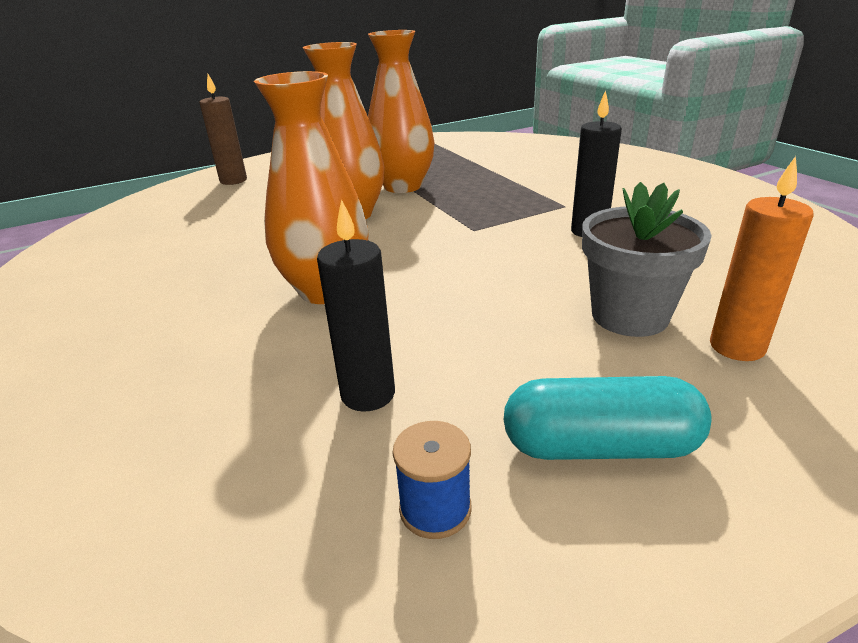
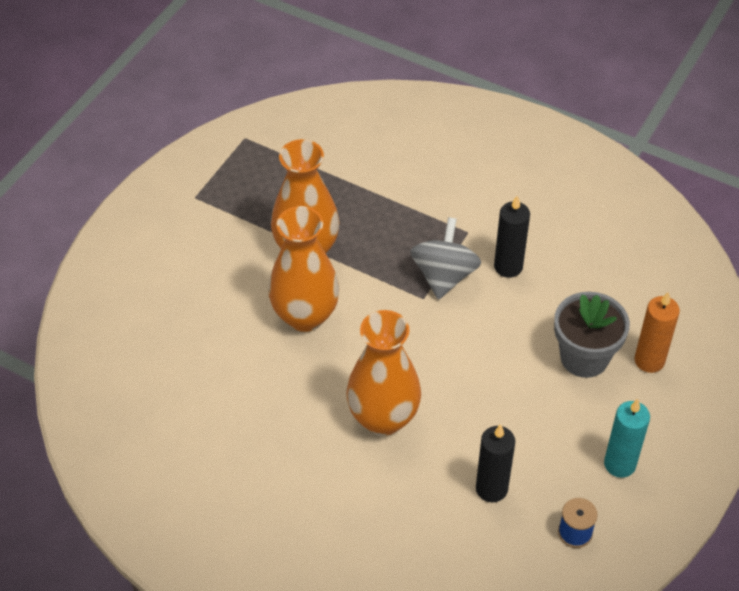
camera: 35 degrees left, 20 degrees up
brown candle [200,74,247,185] -> none
turquoise capsule [504,376,712,460] -> turquoise candle [604,399,650,478]
none -> grey spinning top [410,217,481,300]

